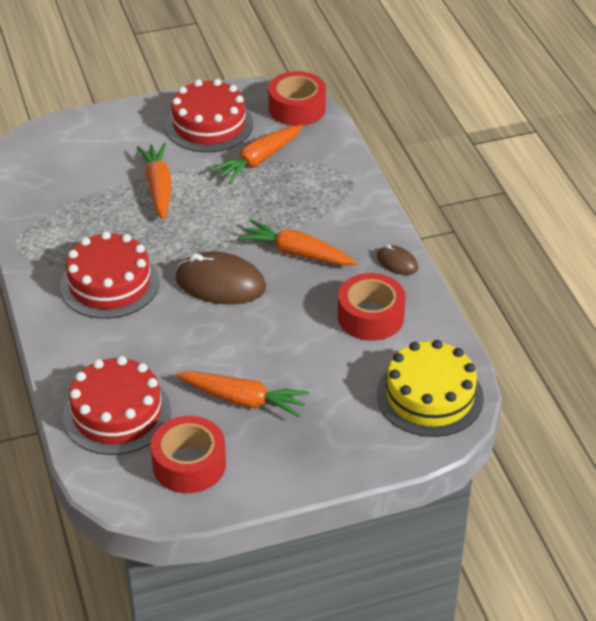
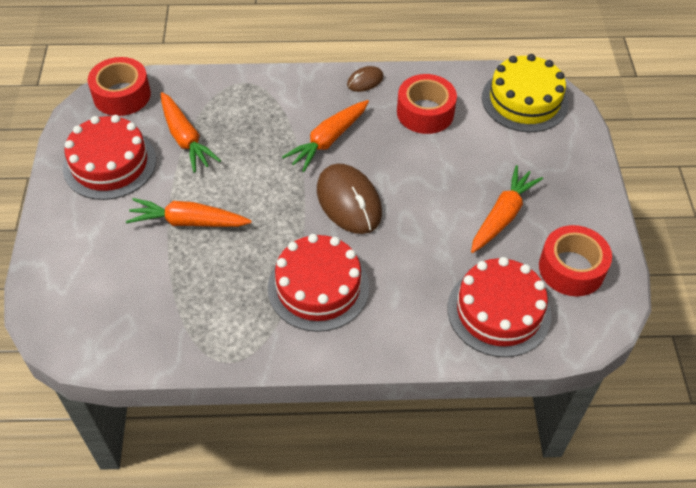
camera: 75 degrees left, 10 degrees up
brown mouse [175,252,266,305] -> brown mouse turned 60 degrees counterclockwise [317,164,382,234]

